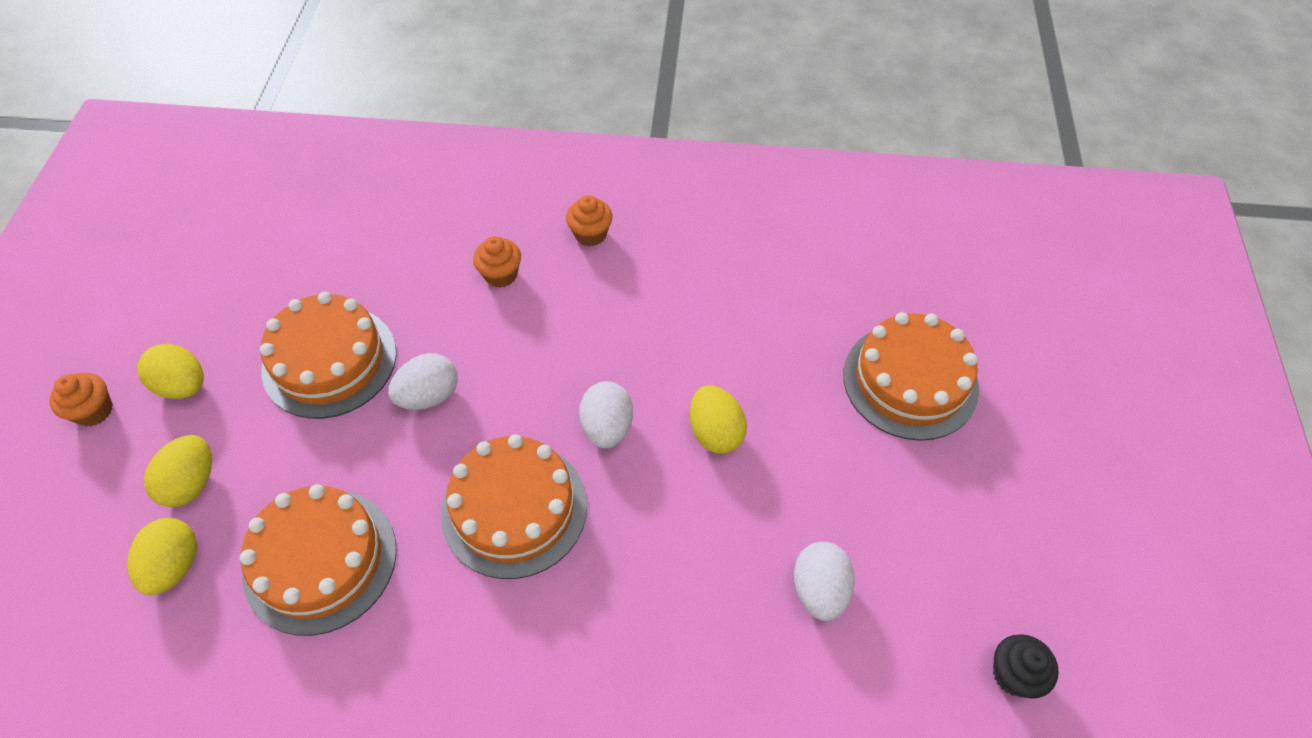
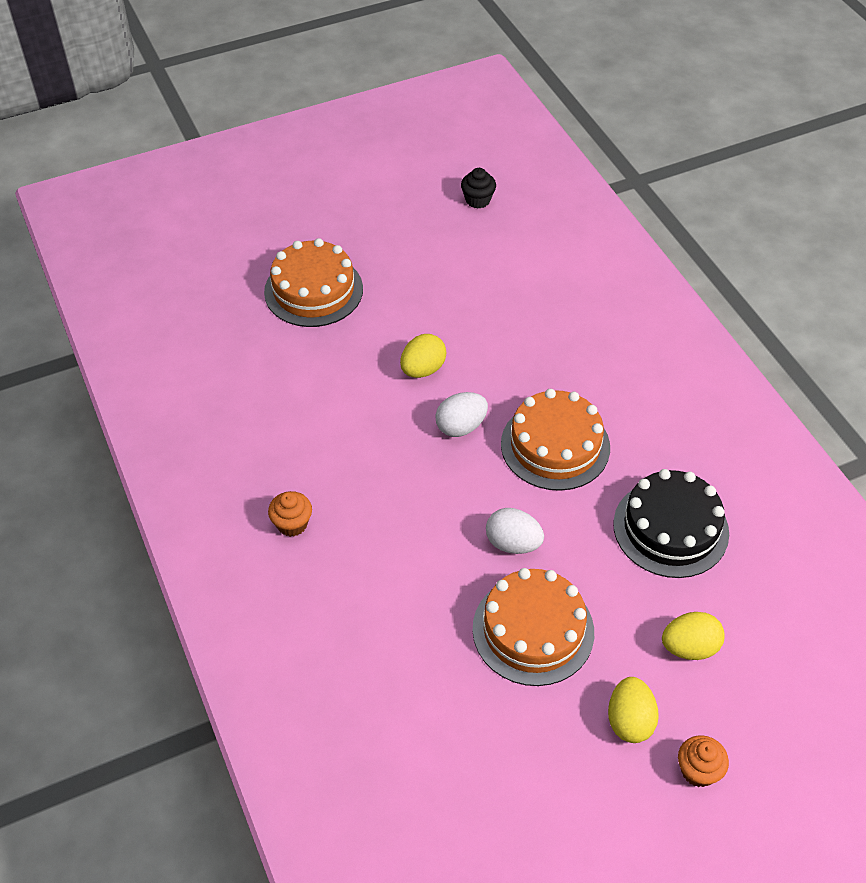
camera: 120 degrees left, 5 degrees down
yellow egg [127,518,197,595] -> none
orange cake [240,484,397,636] -> black cake [614,469,729,578]
orange cupcake [473,236,521,288] -> none
white egg [794,542,855,621] -> none

